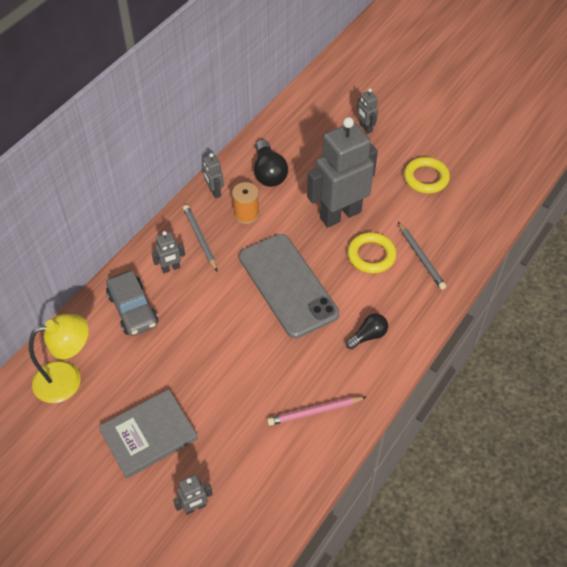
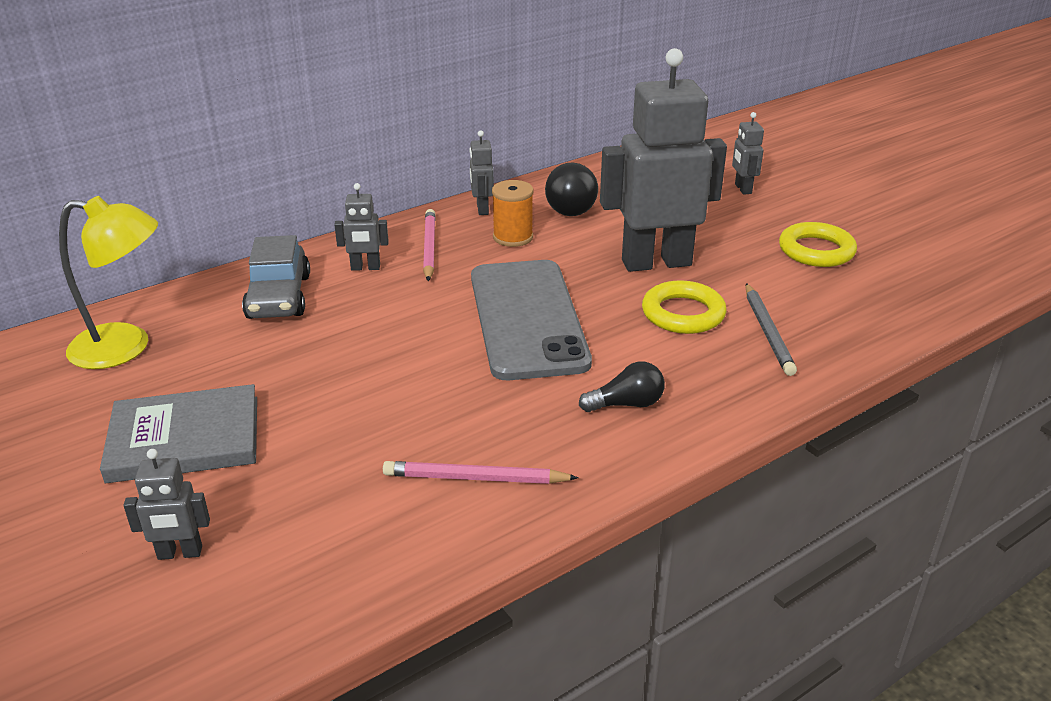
camera: 20 degrees right, 20 degrees down
grey pencil [183,205,217,271] -> pink pencil [423,209,436,281]

